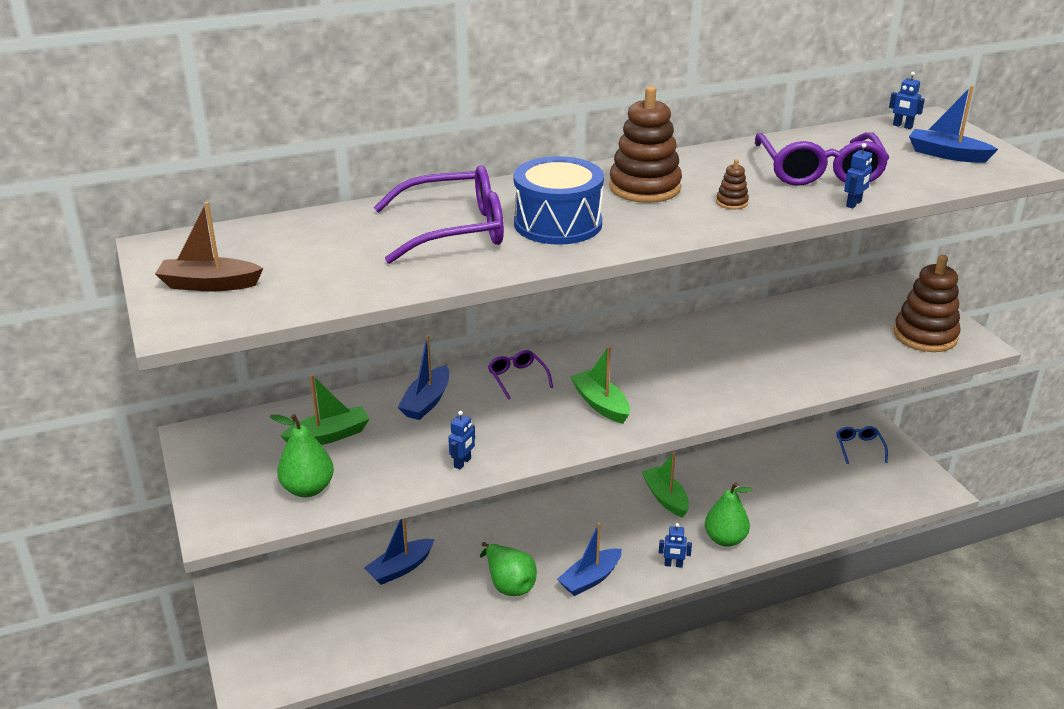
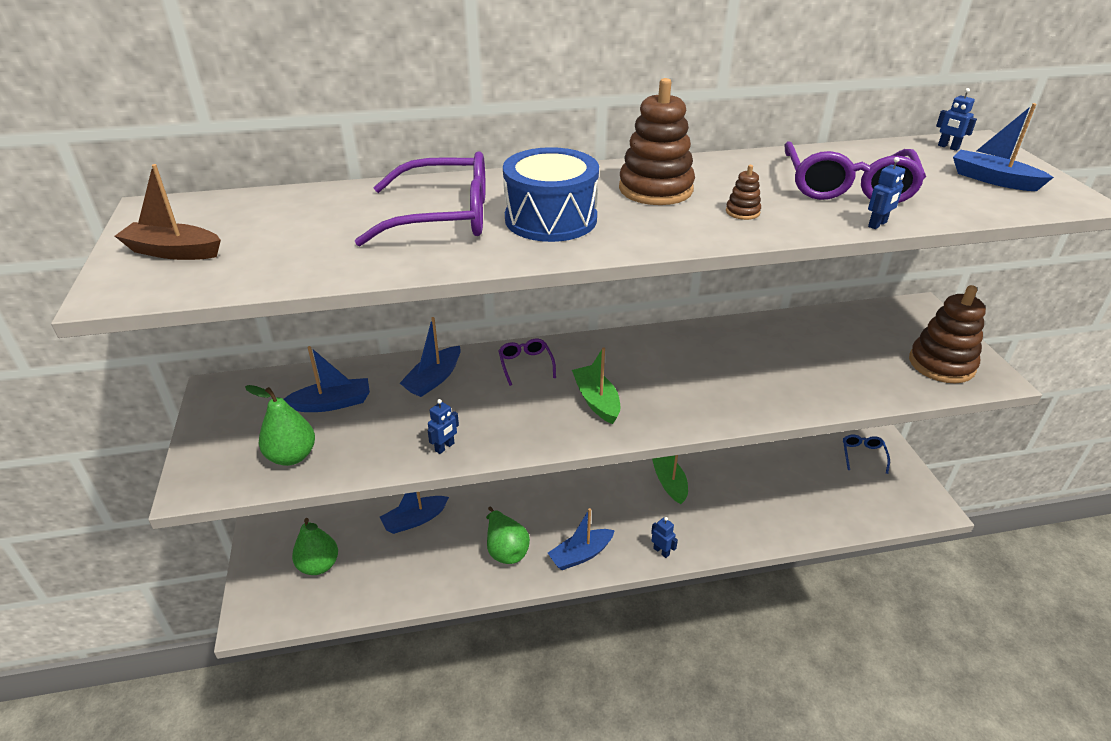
camera: 10 degrees right, 5 degrees up
green boat [280,374,370,445] -> blue boat [284,346,370,412]
blue robot [659,523,692,568] -> blue robot turned 150 degrees counterclockwise [651,517,678,558]
green pear [705,482,753,547] -> green pear moved to [292,518,338,575]

